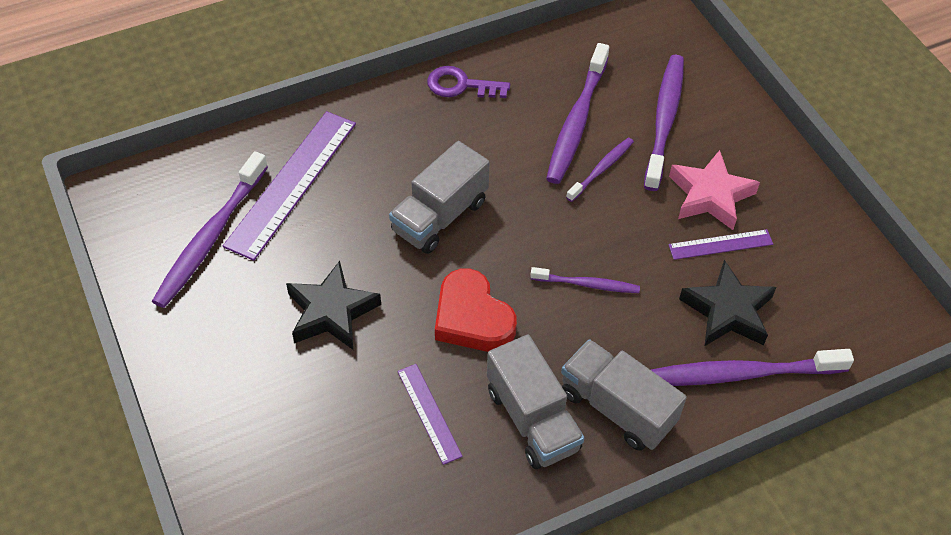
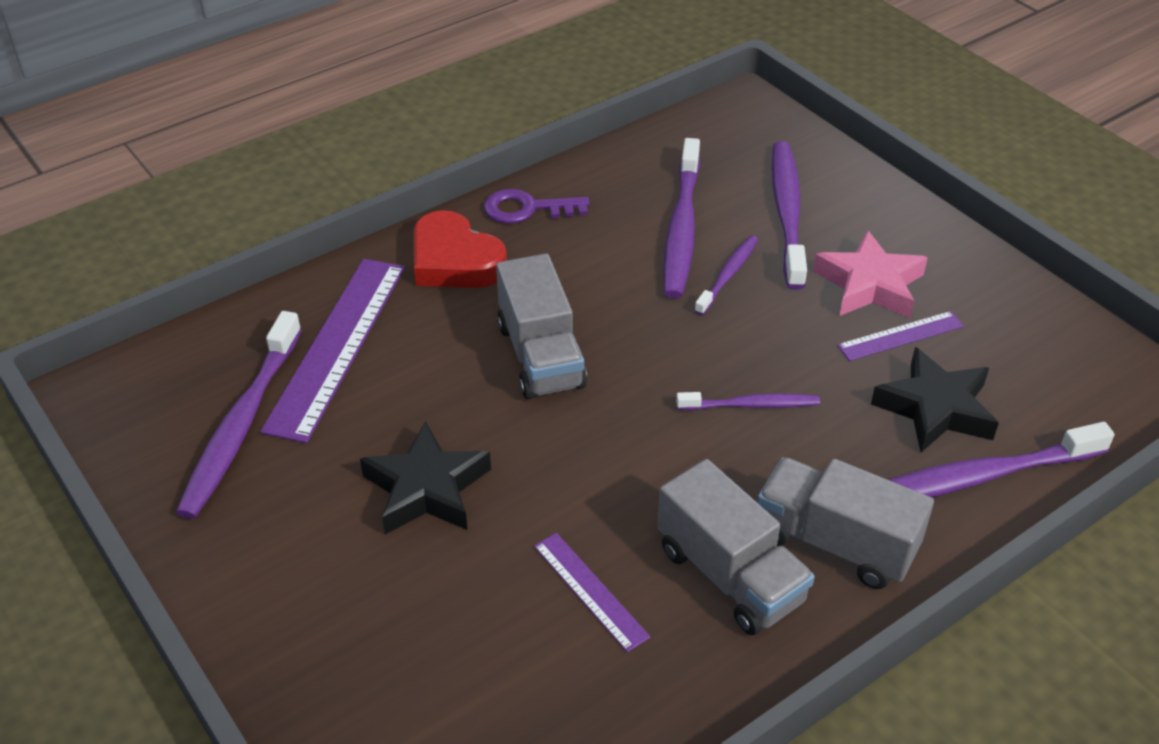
camera: 10 degrees left, 10 degrees down
grey truck [389,141,490,254] -> grey truck turned 45 degrees counterclockwise [496,254,587,399]
red heart [435,268,517,352] -> red heart moved to [414,210,507,288]

